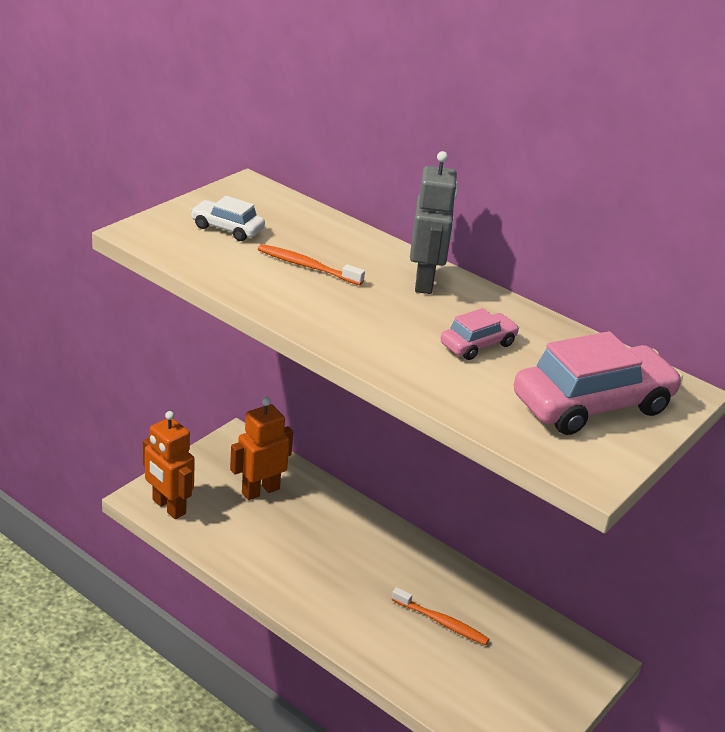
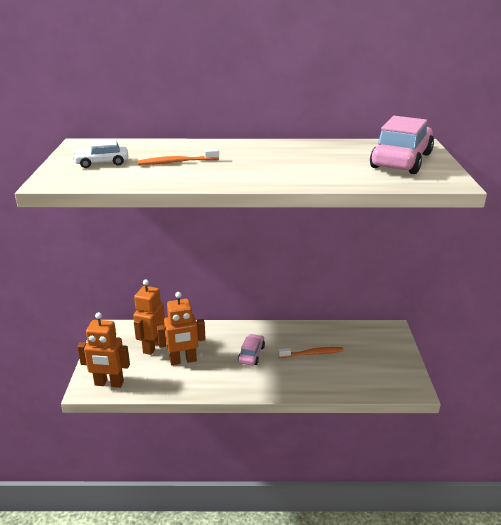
camera: 35 degrees left, 5 degrees down
grey robot [410,151,458,294] -> none
pink car [441,308,519,360] -> pink car moved to [238,334,265,365]
none -> orange robot [157,292,206,365]

